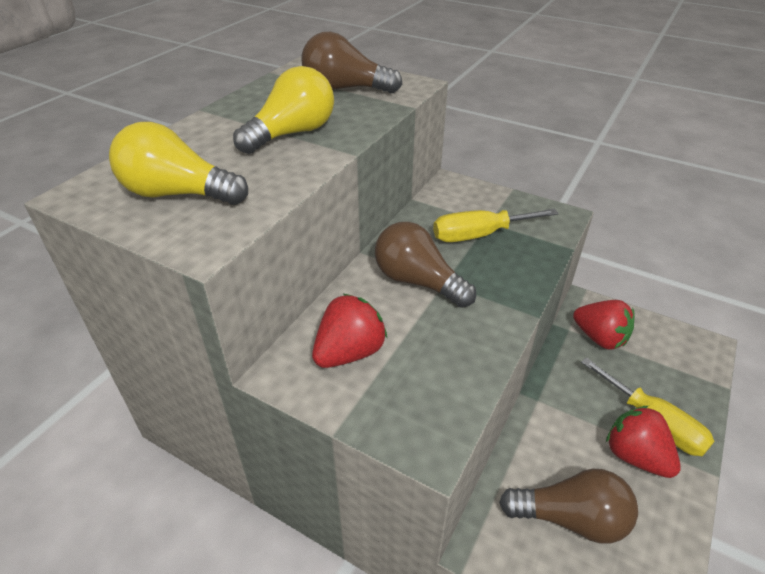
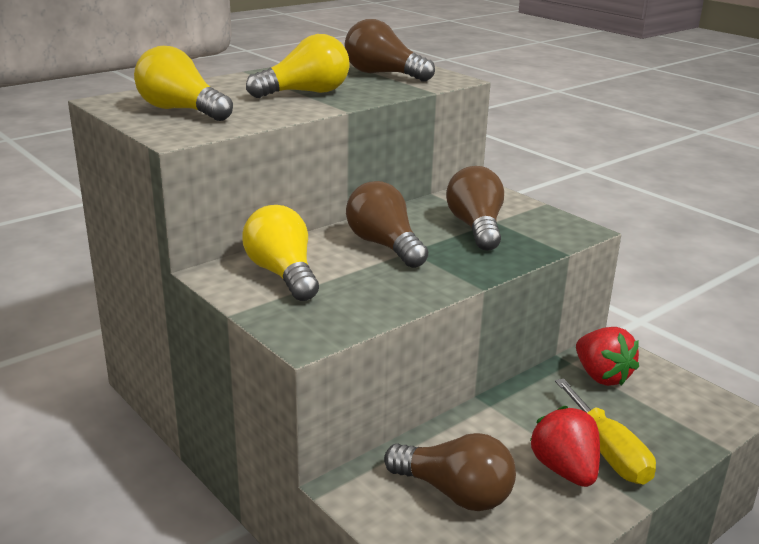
camera: 20 degrees right, 15 degrees down
red strawberry [312,294,387,368] -> yellow light bulb [242,205,319,301]
yellow screwdriver [433,209,559,242] -> brown light bulb [446,166,504,251]

